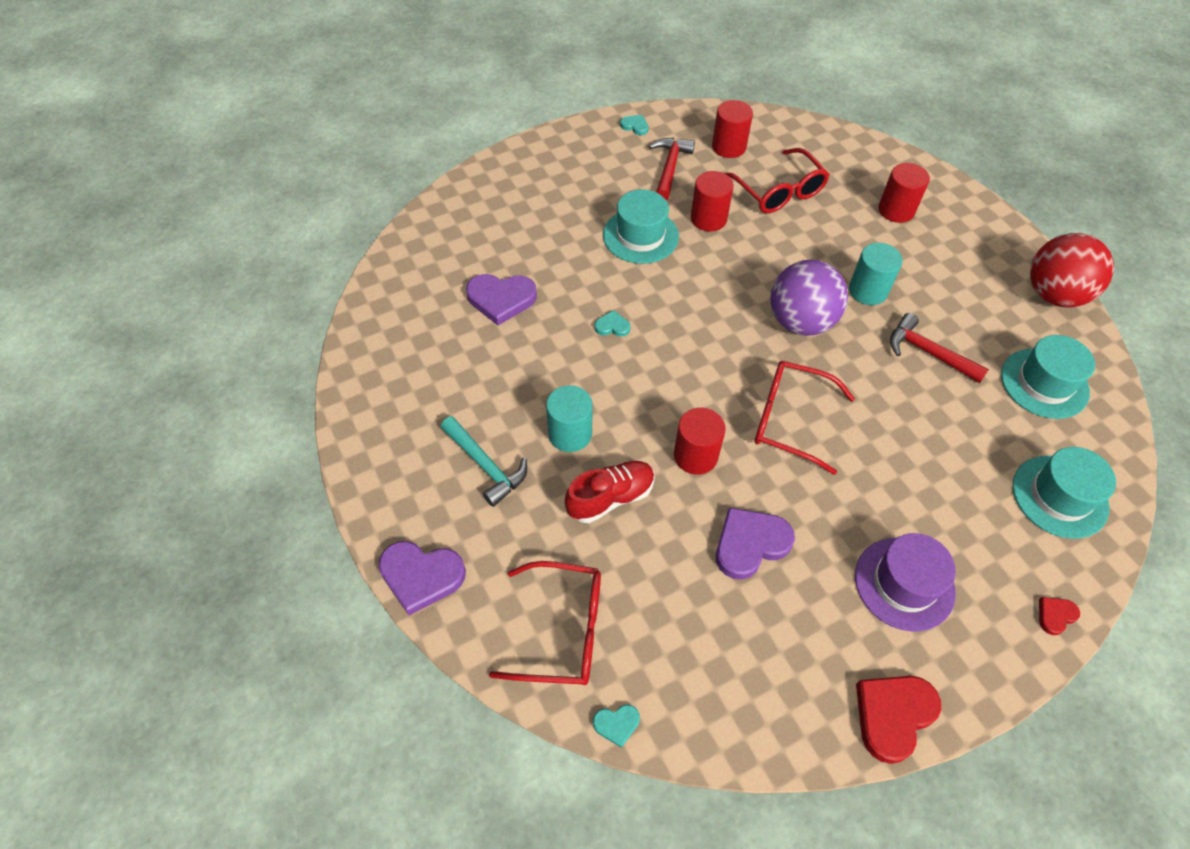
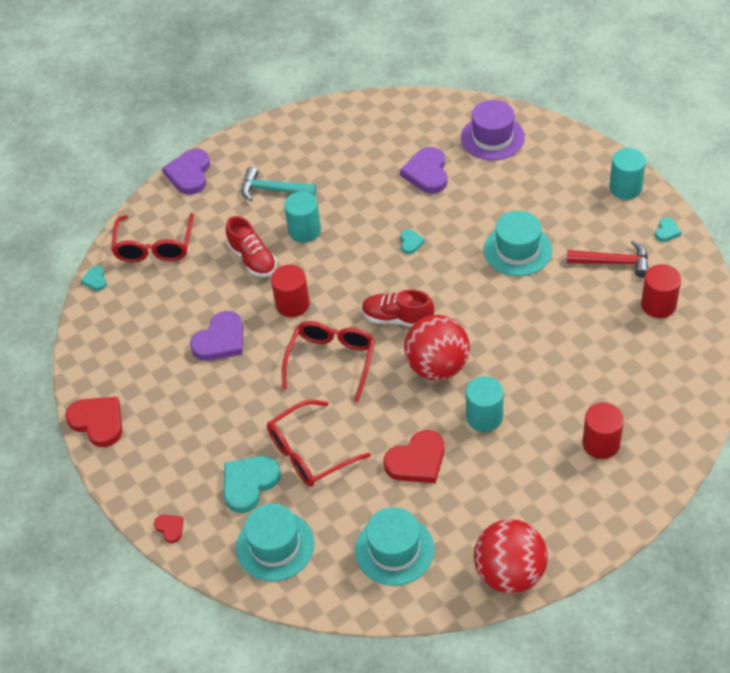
camera: 90 degrees right, 5 degrees down
turquoise hammer [441,416,527,507] -> turquoise hammer turned 60 degrees clockwise [242,167,317,201]
red cylinder [691,171,734,231] -> none
purple heart [716,508,795,580] -> purple heart turned 75 degrees clockwise [190,311,243,361]
red glasses [724,148,830,213] -> red glasses moved to [267,400,371,487]
purple ball [770,260,848,336] -> red ball [404,315,470,380]
purple hat [855,533,956,632] -> purple hat moved to [461,100,525,160]
red hammer [890,313,989,383] -> red heart [384,430,445,483]
none -> turquoise heart [224,456,281,513]
none -> red shoe [362,289,434,327]
none -> turquoise cylinder [609,148,646,199]

